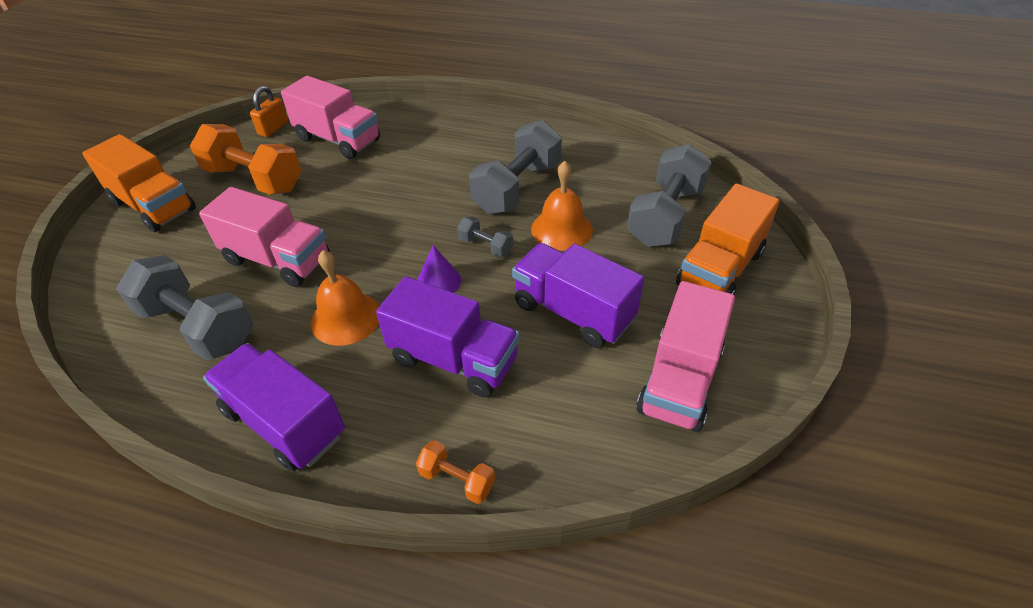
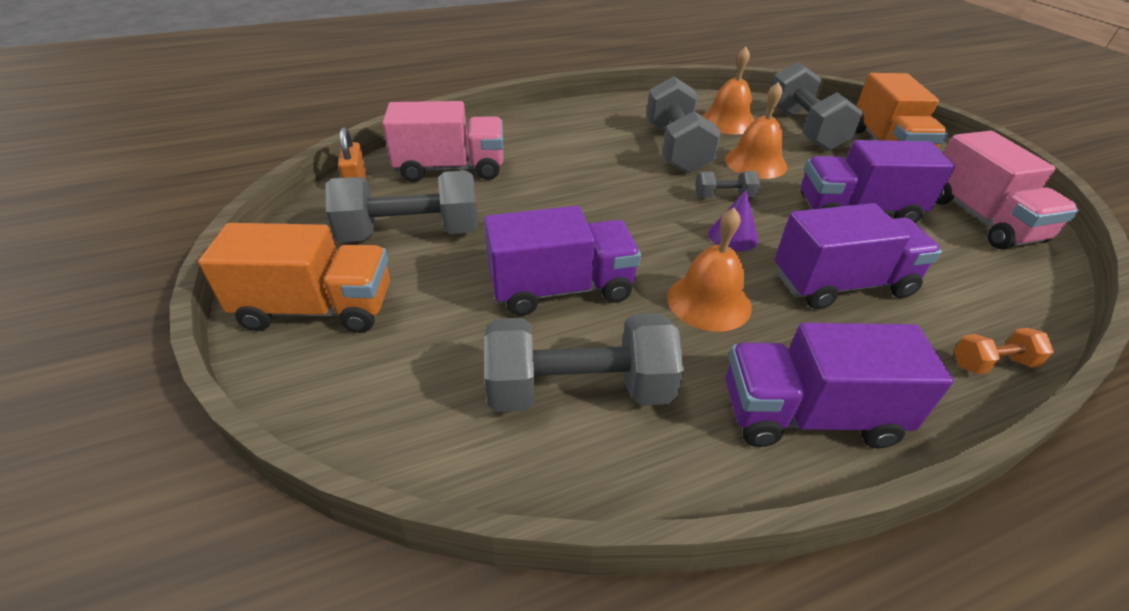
camera: 40 degrees left, 5 degrees down
orange dumbbell [190,124,302,195] -> grey dumbbell [326,170,478,242]
pink truck [199,187,330,287] -> purple truck [484,206,641,316]
none -> orange bell [703,46,754,134]

